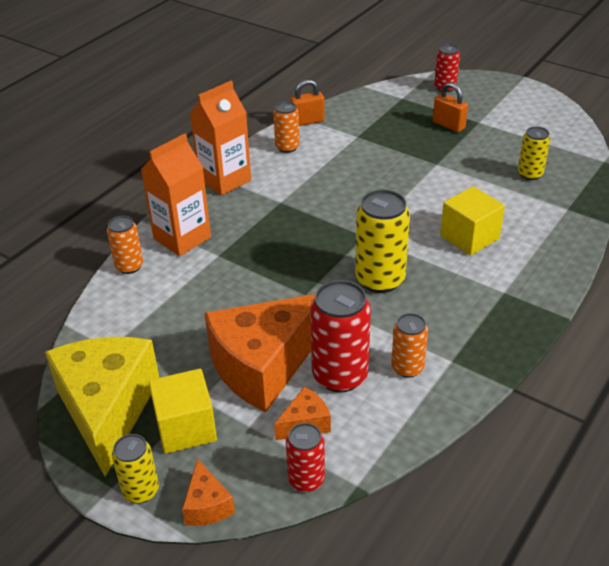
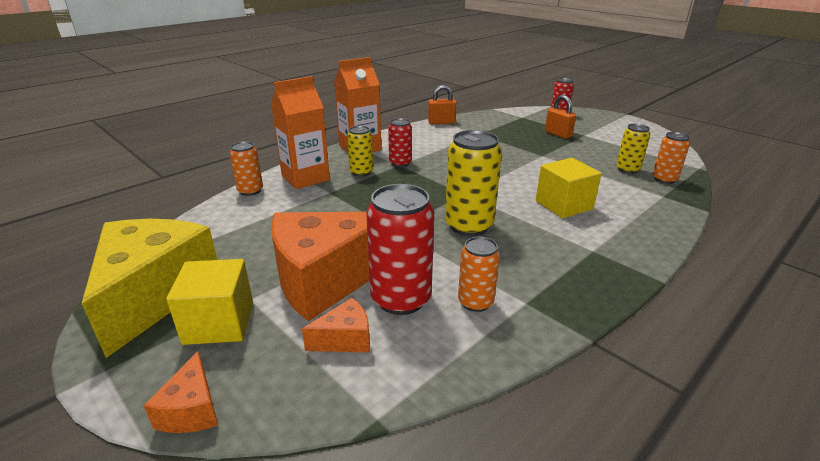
camera: 10 degrees right, 10 degrees down
yellow can [112,434,159,503] -> yellow can moved to [347,126,373,176]
orange can [273,101,300,153] -> orange can moved to [653,132,690,184]
red can [286,423,325,492] -> red can moved to [388,118,412,167]

